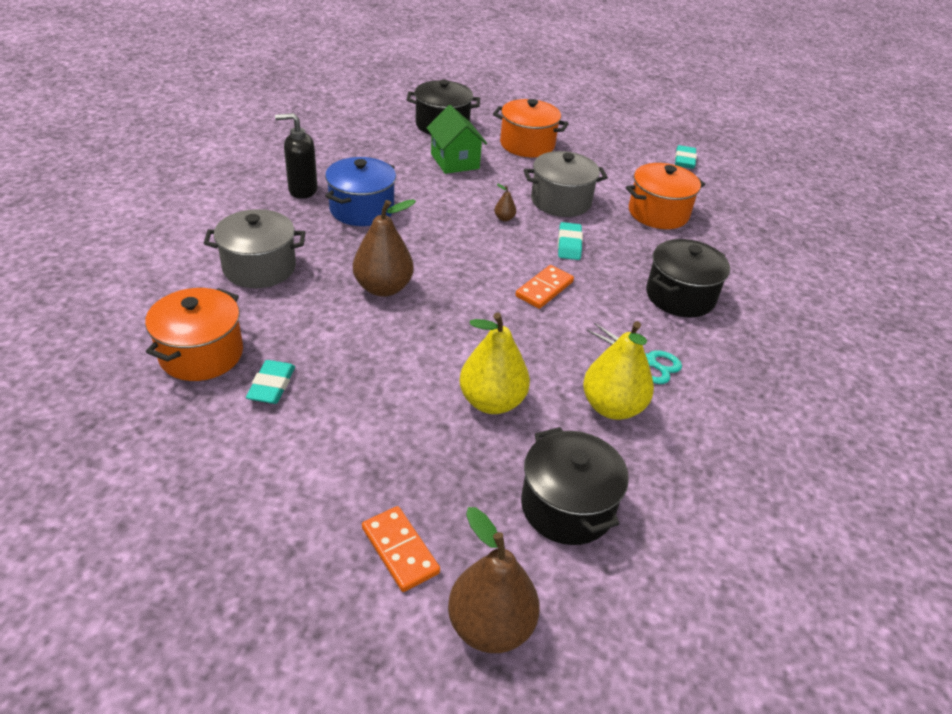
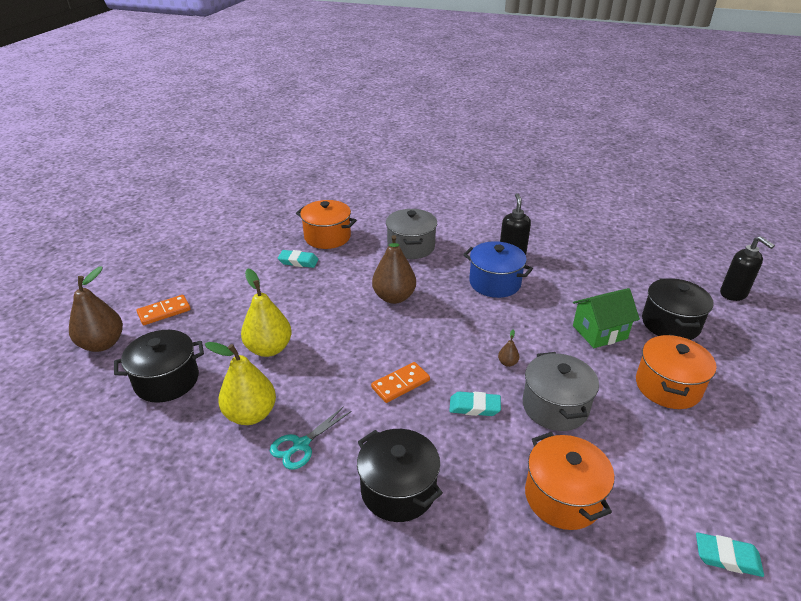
camera: 95 degrees right, 5 degrees down
orange domino [515,265,574,309] -> orange domino turned 75 degrees counterclockwise [371,362,430,403]
none -> black soap dispenser [720,236,775,301]

